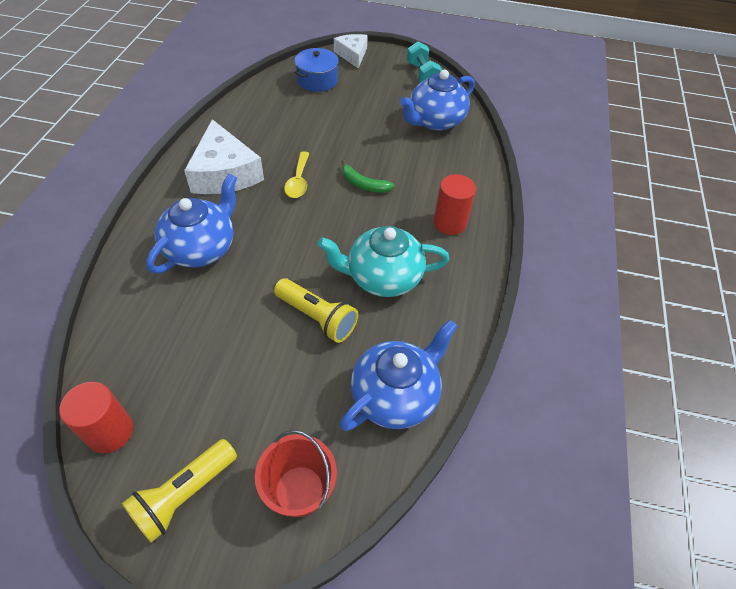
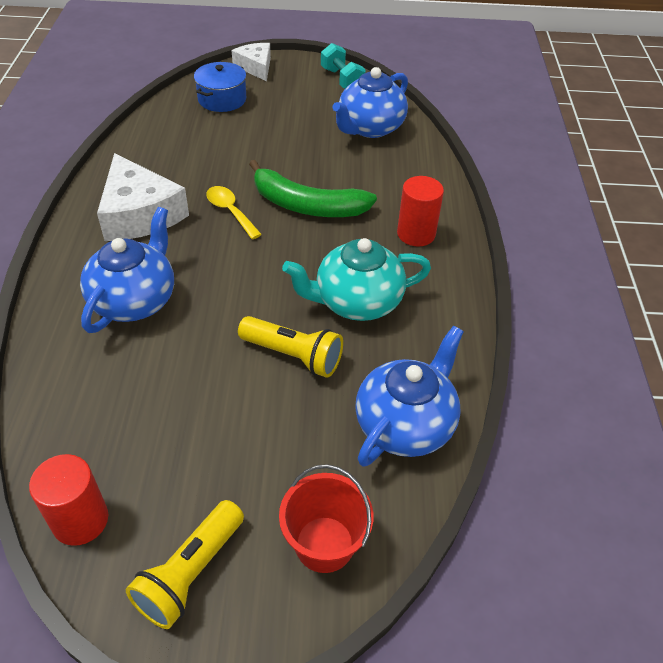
camera: 10 degrees left, 5 degrees down
yellow spoon [284,151,310,198] -> yellow spoon turned 150 degrees clockwise [206,186,262,239]
green banana [341,160,395,193] -> green banana [249,160,377,217], size x1.87

